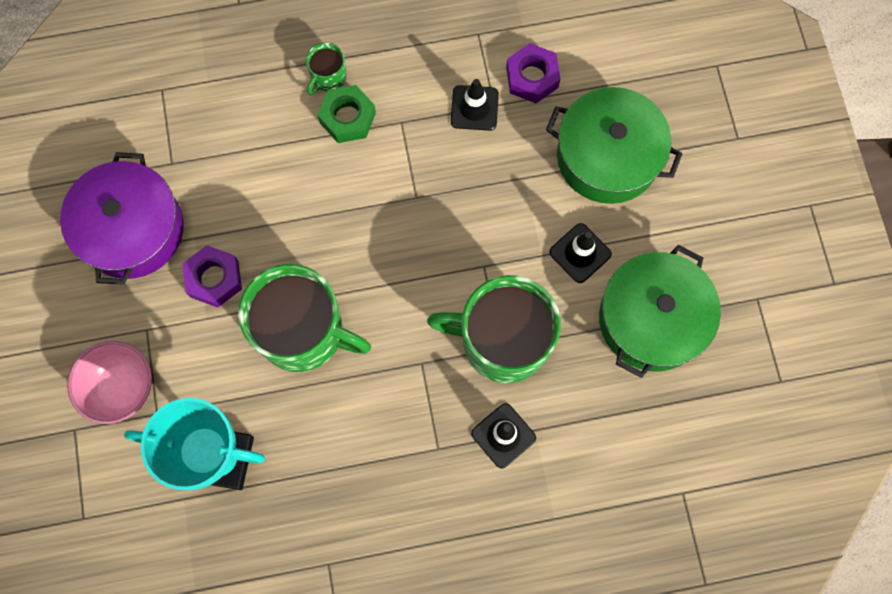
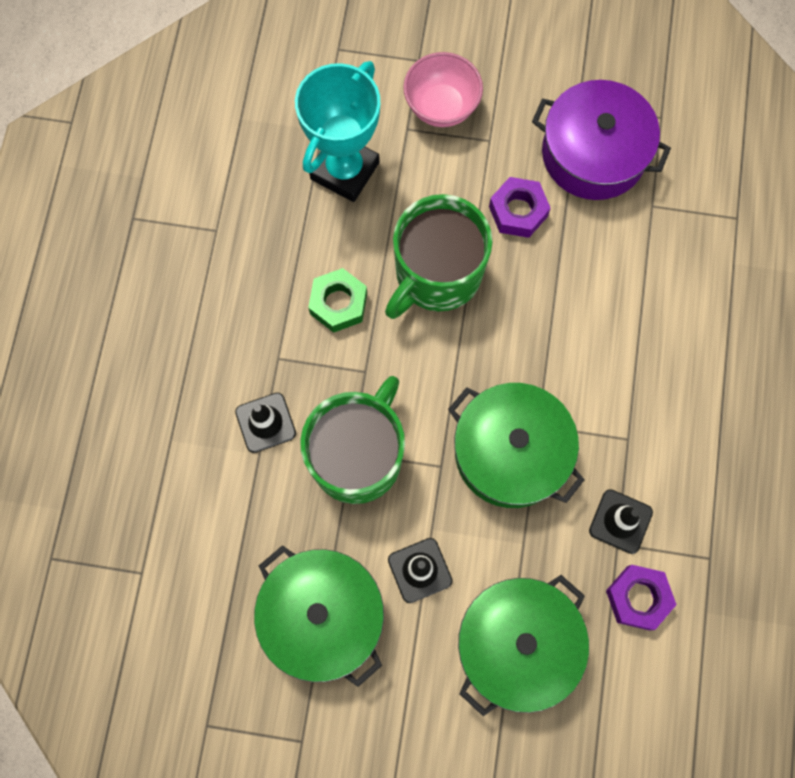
camera: 110 degrees right, 0 degrees up
green mug [306,43,347,95] -> none
green nut [318,85,376,143] -> green nut moved to [308,268,367,333]
none -> green pot [448,383,584,508]

